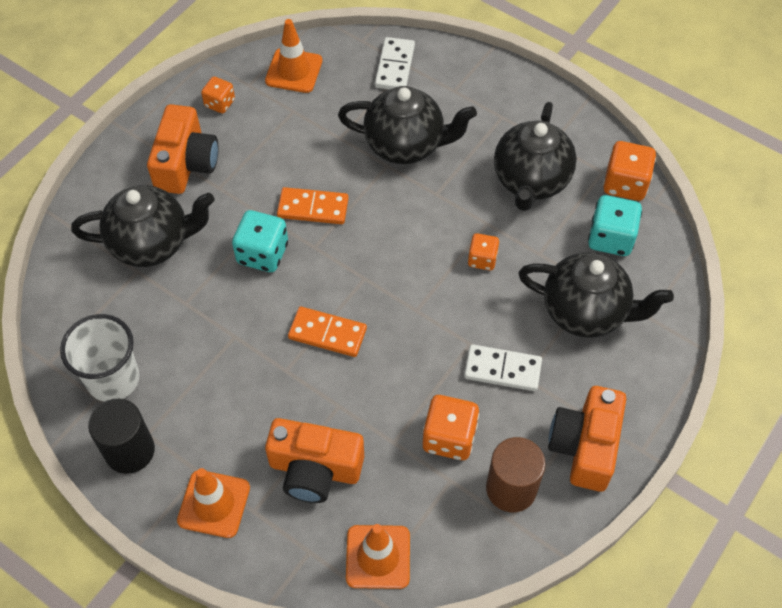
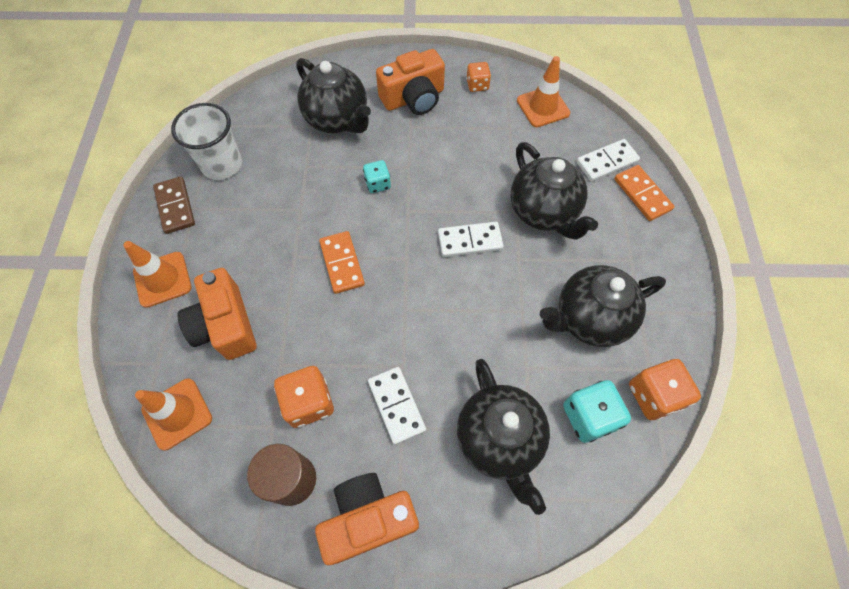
camera: 55 degrees right, 5 degrees up
black cylinder [88,399,155,474] -> brown domino [153,176,195,234]
turquoise dice [232,210,288,272] -> turquoise dice [363,160,391,193], size x0.62
orange domino [277,187,349,224] -> orange domino moved to [614,165,675,221]
orange dice [468,233,499,271] -> none
none -> white domino [438,222,504,257]

